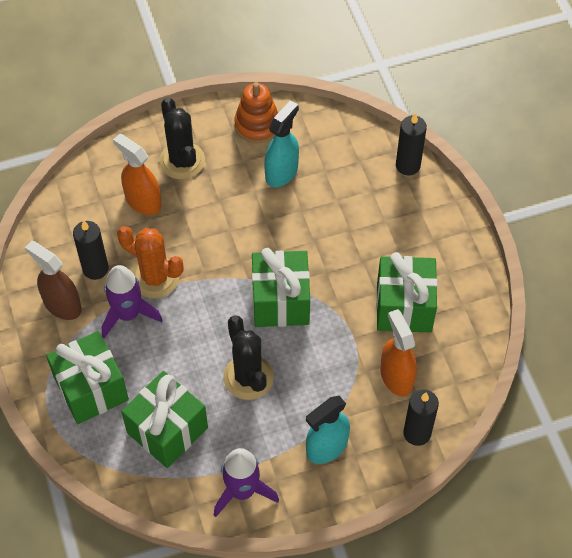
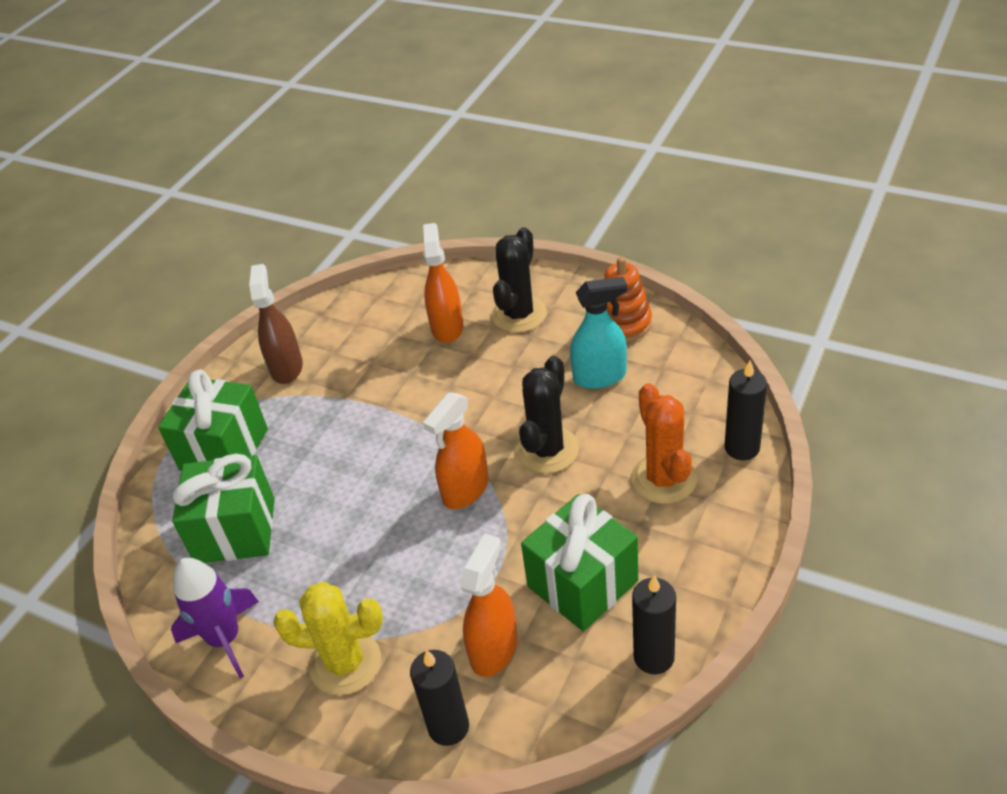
camera: 50 degrees right, 15 degrees down
black candle [73,220,109,280] -> black candle moved to [632,575,676,674]
purple rocket [102,265,162,338] -> none
orange cactus [117,226,184,298] -> orange cactus moved to [631,383,697,504]
black cactus [223,315,274,400] -> black cactus moved to [516,356,579,473]
green gift [252,248,310,327] -> orange spray bottle [423,392,489,509]
turquoise spray bottle [306,396,350,464] -> yellow cactus [273,582,383,695]

